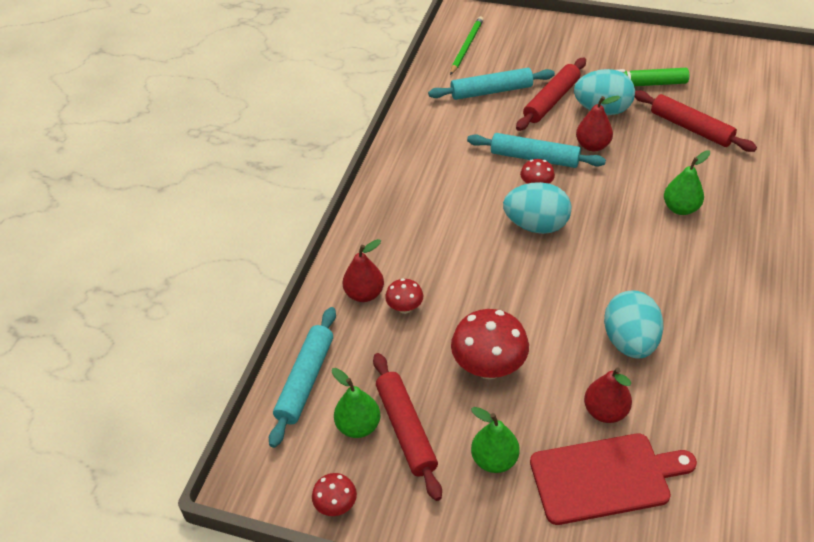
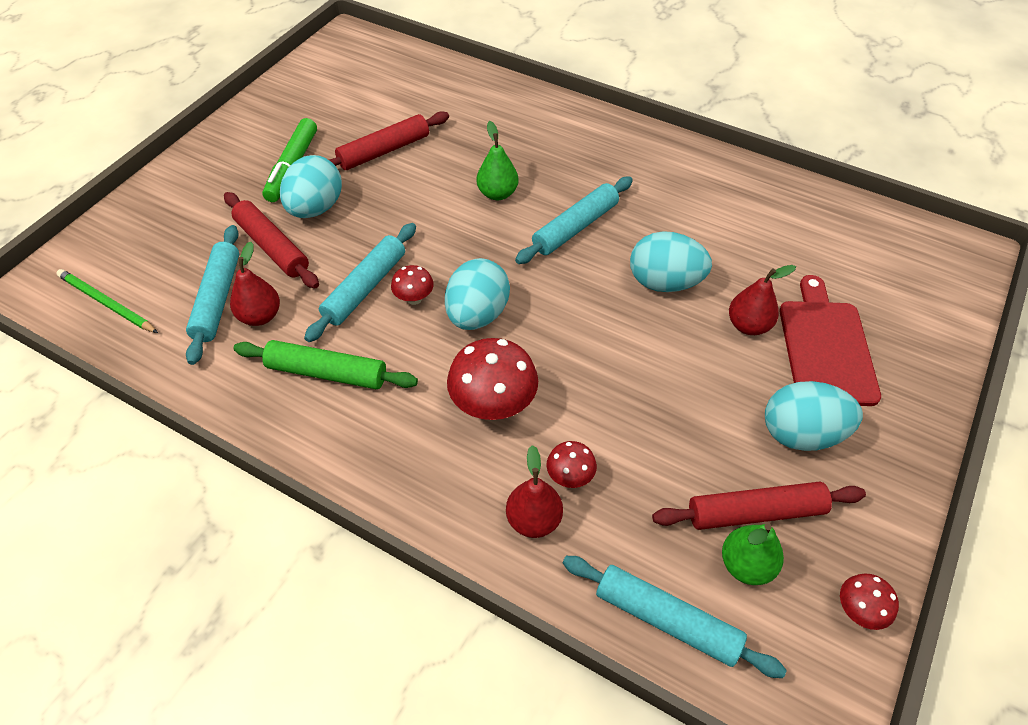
camera: 80 degrees left, 5 degrees up
red mushroom [451,309,529,379] -> red mushroom moved to [447,338,538,420]
green pear [471,407,520,473] -> turquoise egg [765,381,863,451]
red pear [576,96,620,151] -> red pear moved to [230,242,280,326]
none -> green rolling pin [233,340,418,389]
none -> turquoise rolling pin [515,177,633,264]

